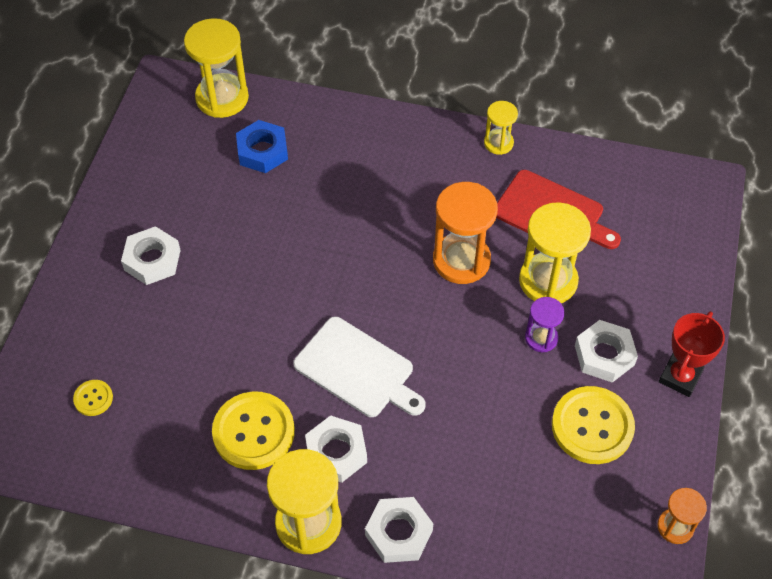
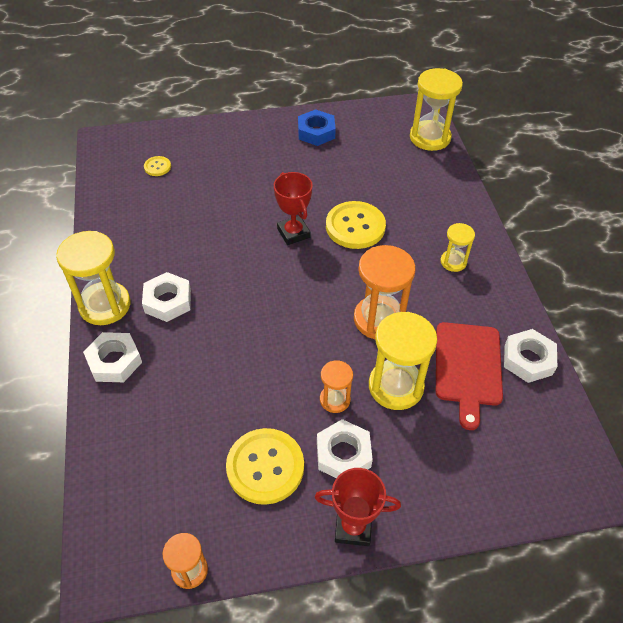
camera: 65 degrees right, 5 degrees down
white nut [121,226,181,285] -> white nut moved to [504,329,557,383]
yellow button [212,392,295,470] -> yellow button moved to [326,201,386,249]
blue nut [236,120,288,173] -> blue nut moved to [298,109,336,146]
white cutting board [293,317,425,417] -> none
yellow hourglass [484,101,518,155] -> yellow hourglass moved to [441,223,475,272]
purple hourglass [525,297,565,352] -> orange hourglass [320,360,353,413]
none -> red trophy [274,172,313,245]

